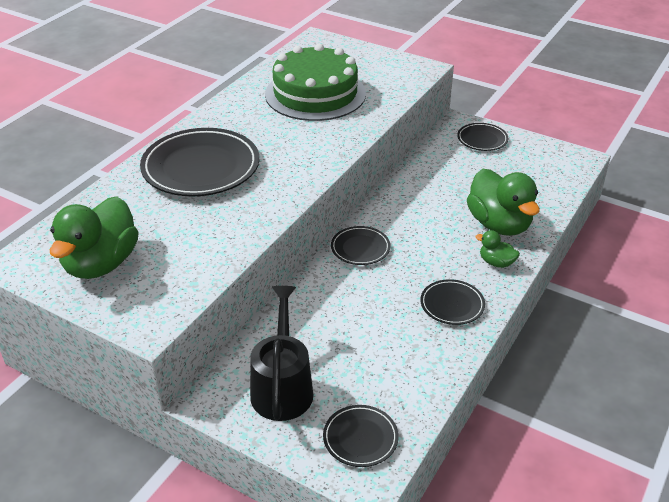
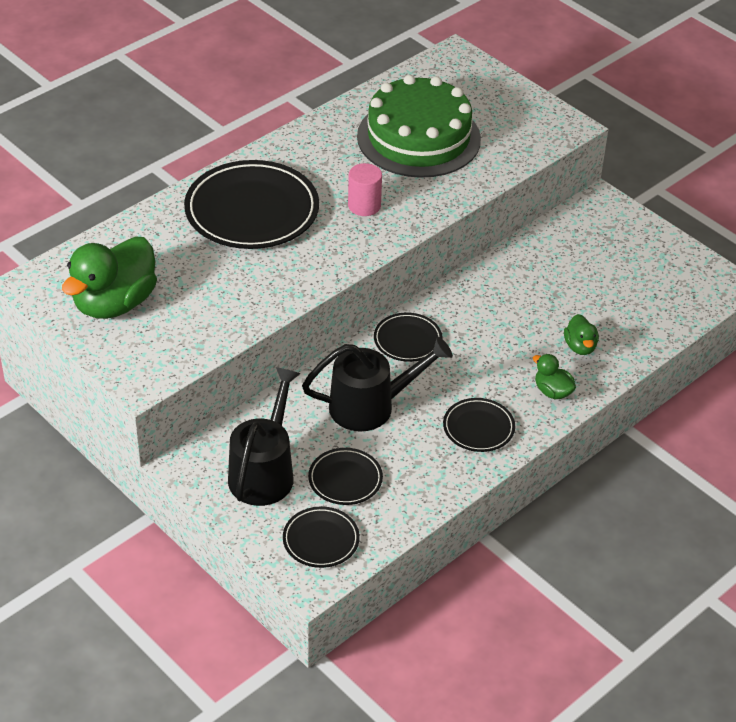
camera: 15 degrees right, 5 degrees up
black plate [457,123,508,151] -> black plate moved to [308,448,383,505]
green duck [467,169,540,236] -> green duck [564,314,599,355], size x0.47
none -> black watering can [302,337,453,431]
none -> pink cylinder [348,163,382,216]

